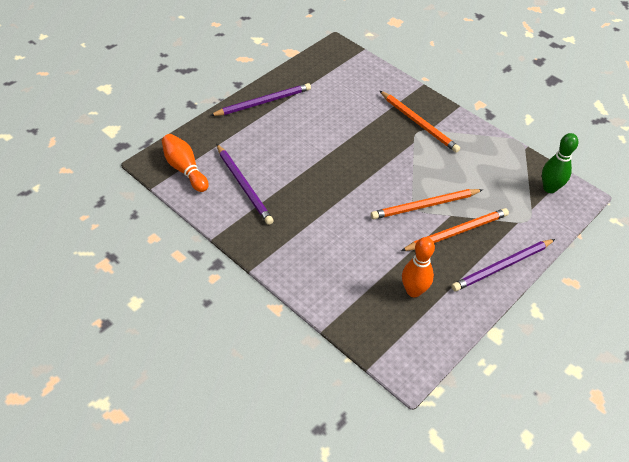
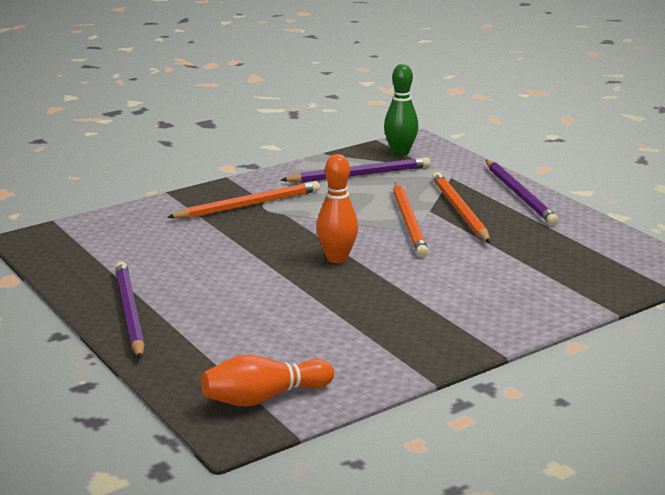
camera: 75 degrees left, 25 degrees down
purple pencil [217,144,274,225] -> purple pencil moved to [281,157,430,183]
orange bowling pin [402,237,435,297] -> orange bowling pin moved to [316,154,358,263]

